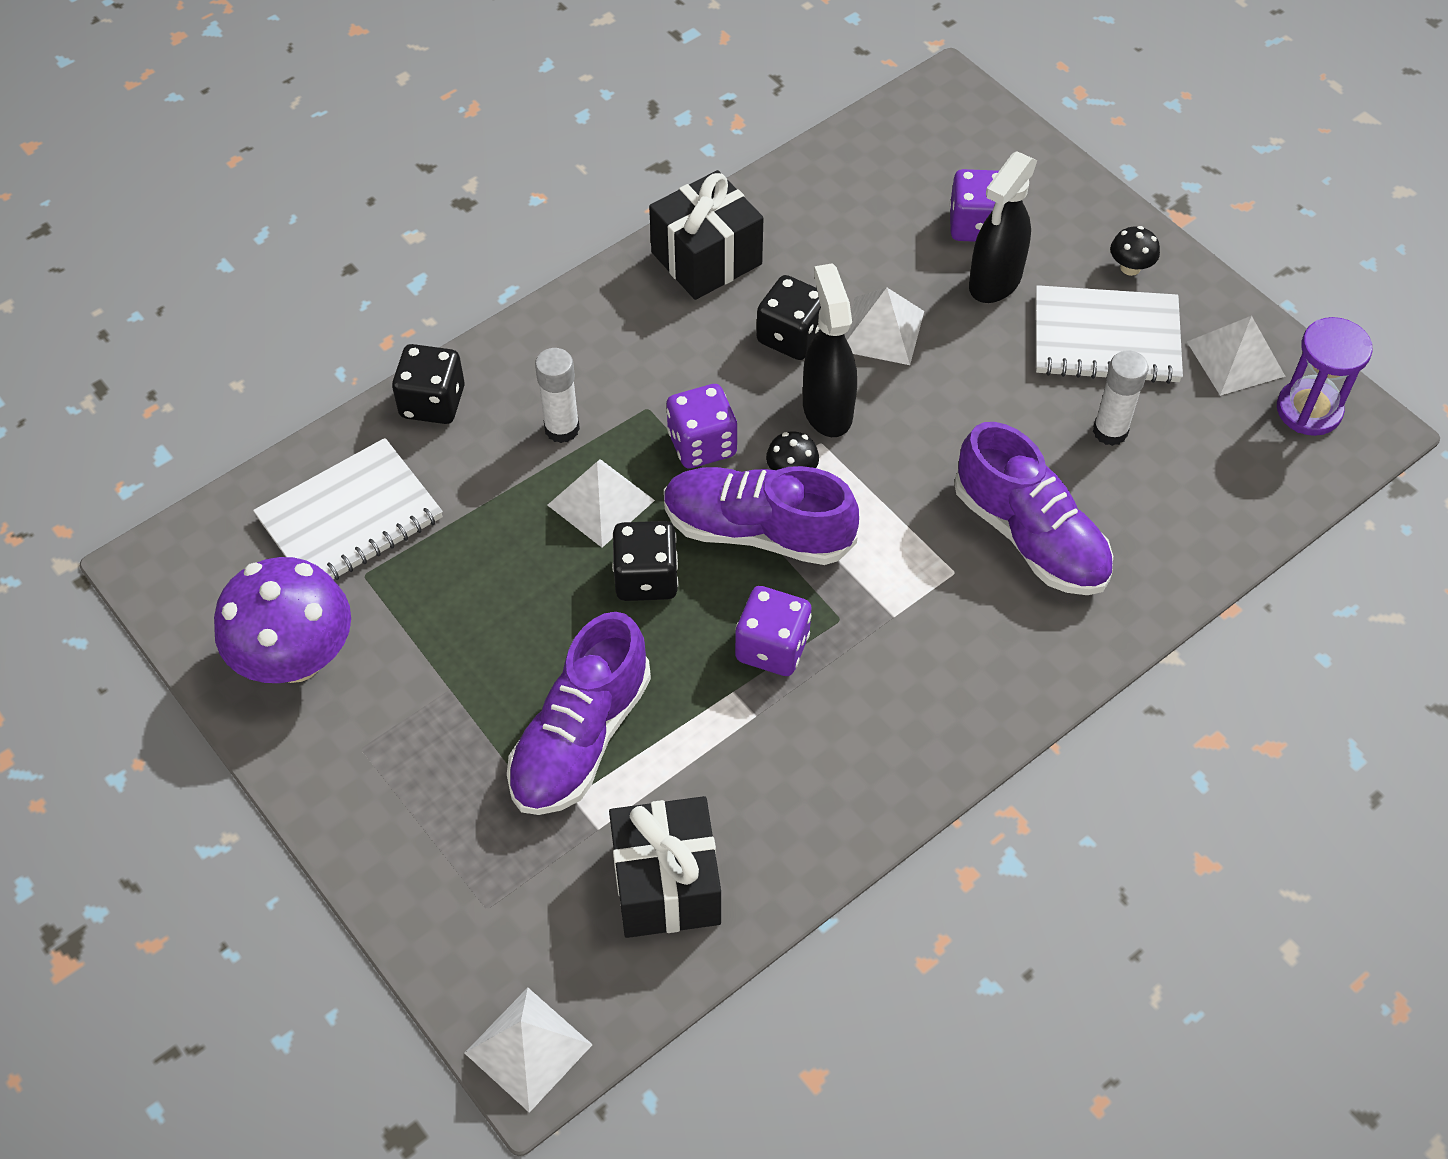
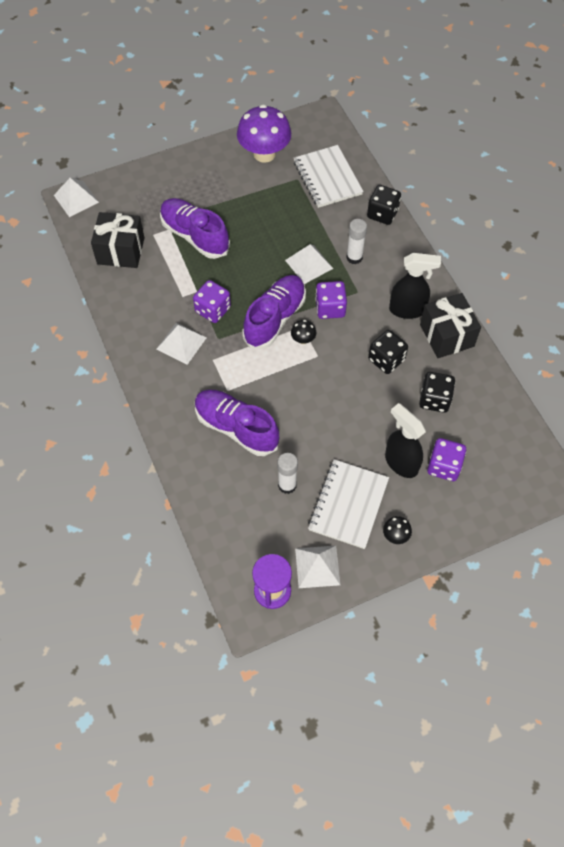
camera: 105 degrees right, 5 degrees up
black dice [612,521,679,601] -> black dice moved to [419,372,455,413]
black spray bottle [803,263,857,437] -> black spray bottle moved to [389,253,441,319]
white pyramid [844,287,924,365] -> white pyramid moved to [156,323,207,365]
purple shoe [954,422,1113,595] -> purple shoe turned 60 degrees clockwise [195,389,279,456]

